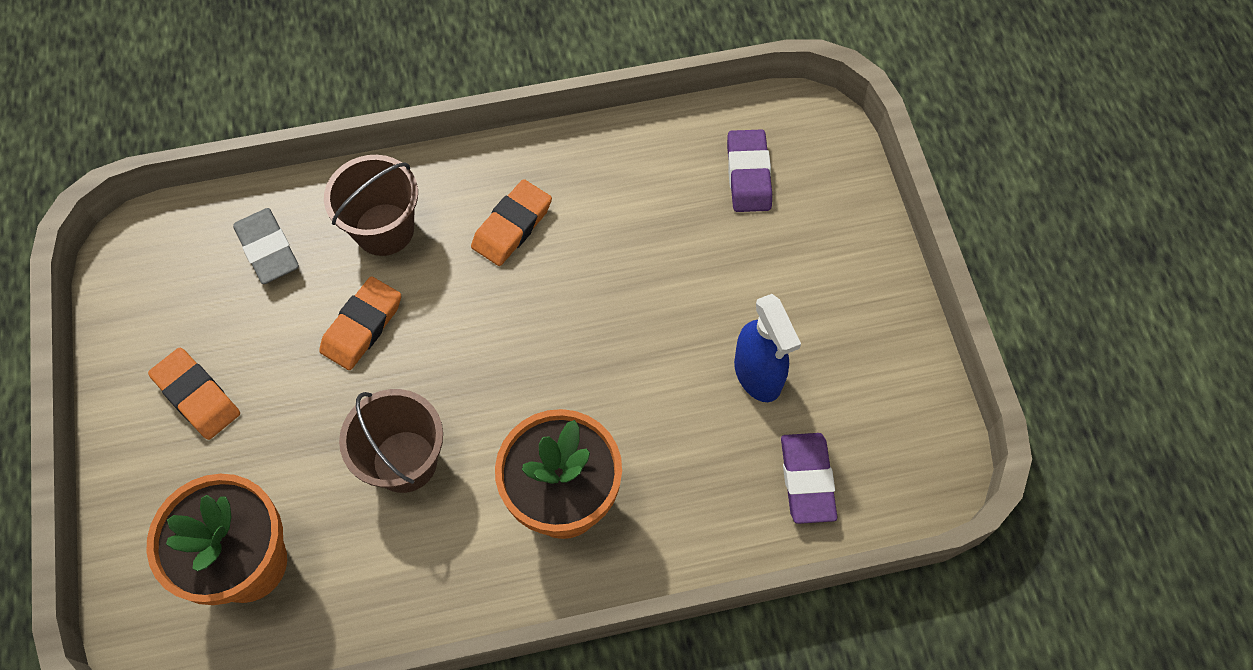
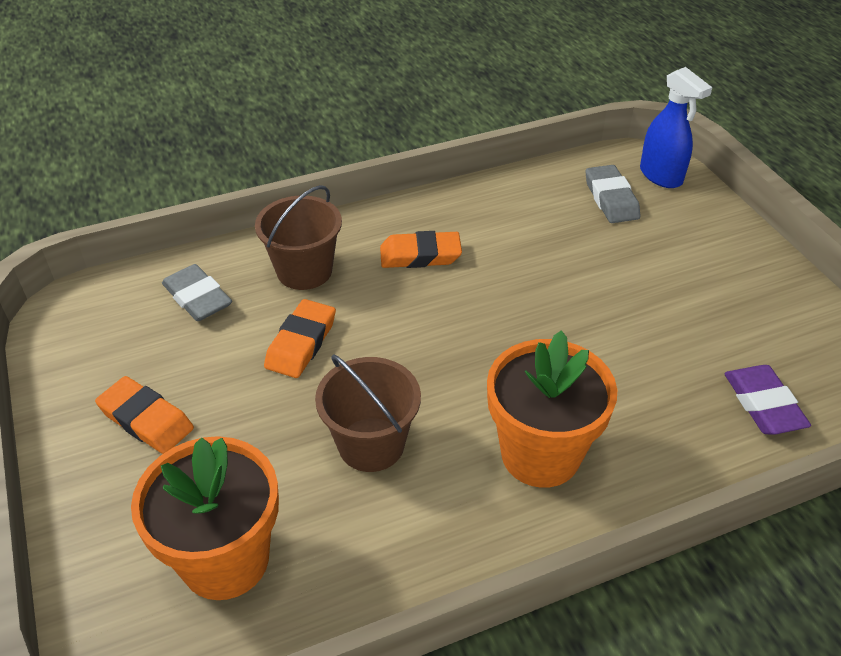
camera: 10 degrees left, 20 degrees down
orange eraser [471,179,552,266] -> orange eraser turned 60 degrees clockwise [380,231,462,268]
purple eraser [727,129,772,212] -> grey eraser [585,165,641,223]
blue spray bottle [734,294,801,402] -> blue spray bottle moved to [640,67,713,188]

